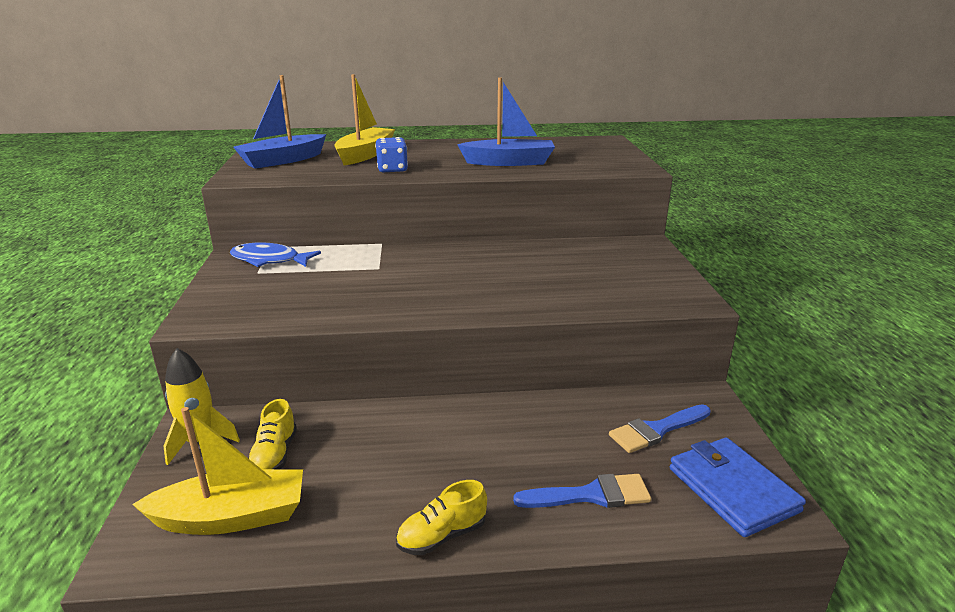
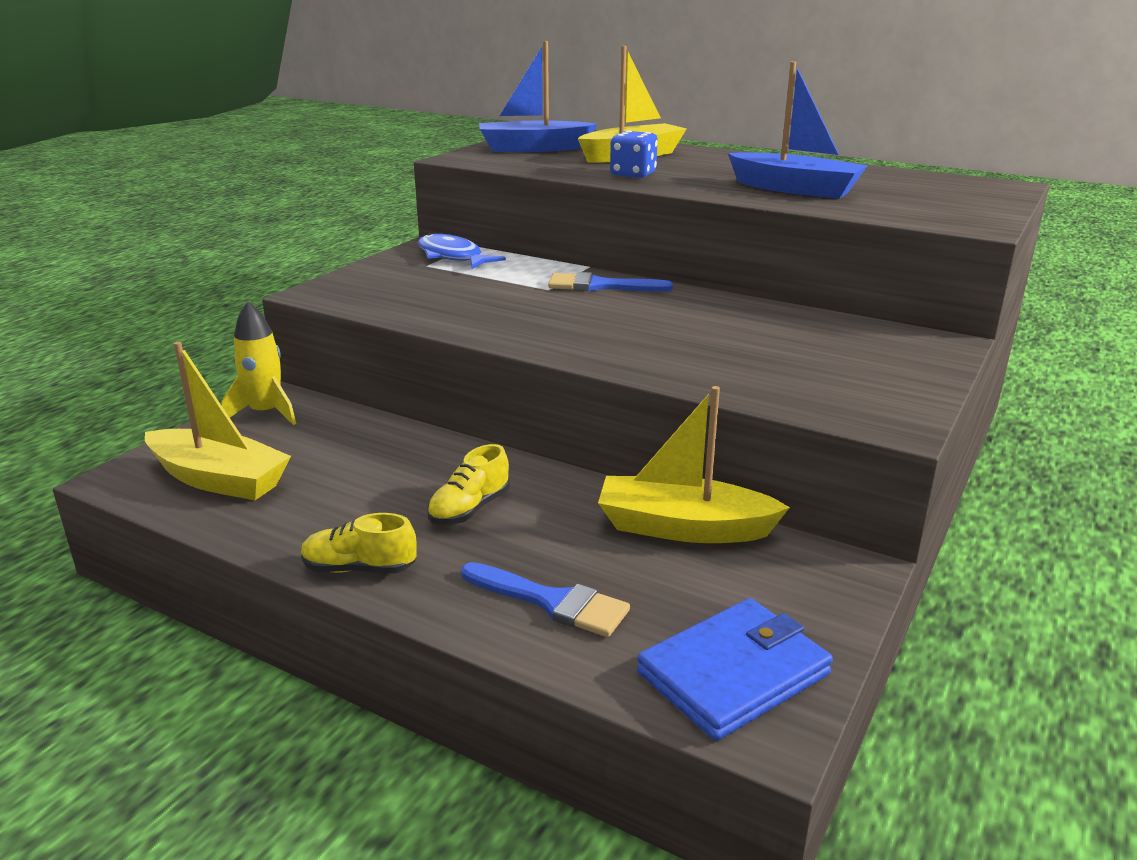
camera: 35 degrees right, 0 degrees up
yellow shoe [248,399,297,469] -> yellow shoe moved to [427,444,509,525]
blue brush [609,404,711,453] -> blue brush moved to [548,272,673,292]
blue wallet [670,438,806,537] -> blue wallet turned 45 degrees clockwise [637,598,833,741]
none -> yellow boat [598,386,790,543]

